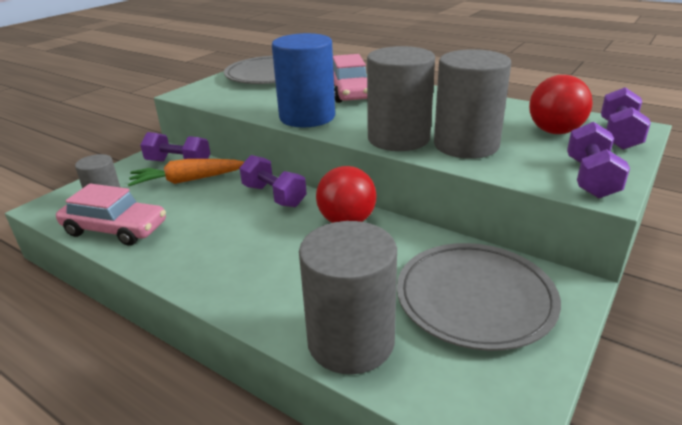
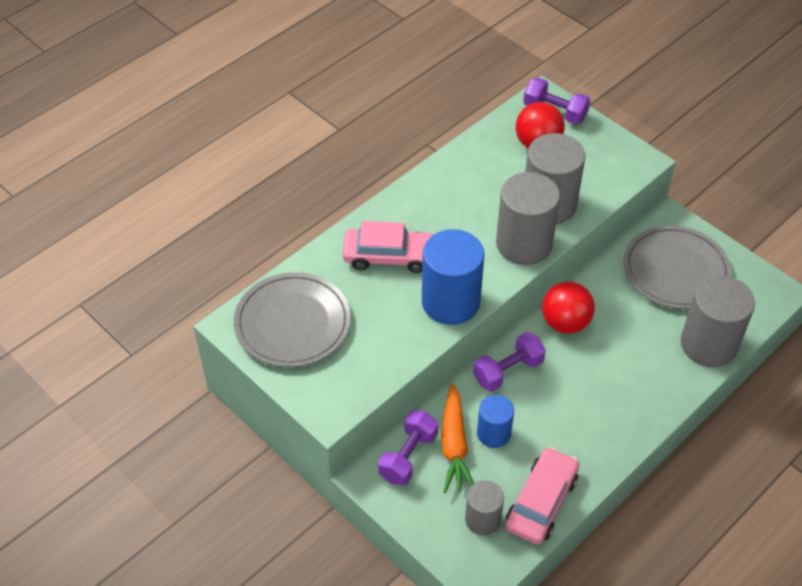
camera: 80 degrees left, 20 degrees up
purple dumbbell [567,122,630,199] -> none
none -> blue cylinder [477,395,514,448]

